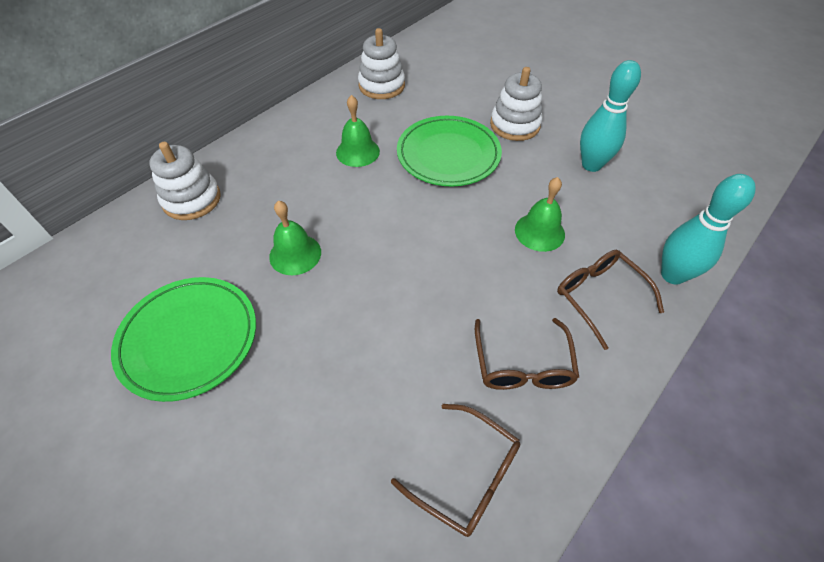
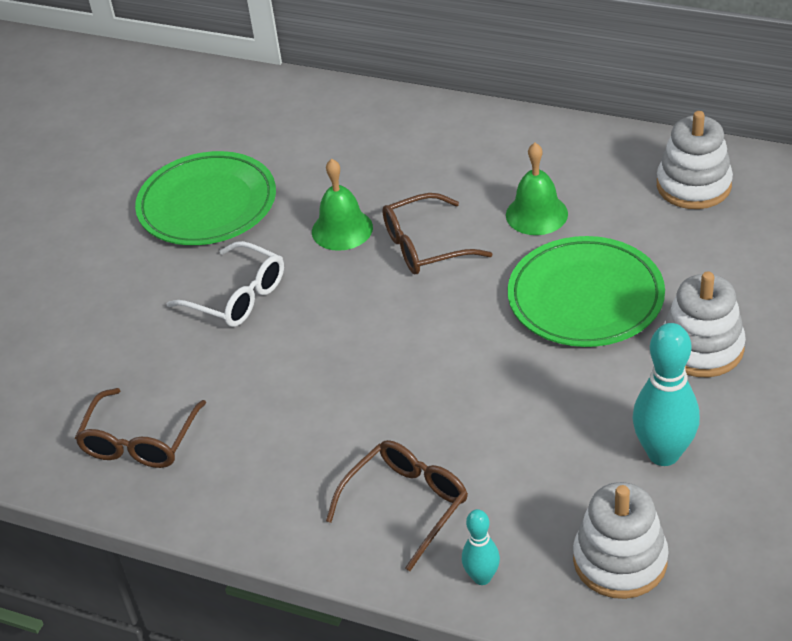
camera: 75 degrees right, 10 degrees down
white stacking toy [149,142,221,220] -> white stacking toy moved to [573,482,669,599]
brown glasses [475,318,579,390] -> brown glasses moved to [382,193,492,274]
green bell [515,177,565,252] -> none
turquoise bowling pin [661,174,756,285] -> turquoise bowling pin [462,509,500,585], size x0.55
none -> white glasses [167,241,284,327]

